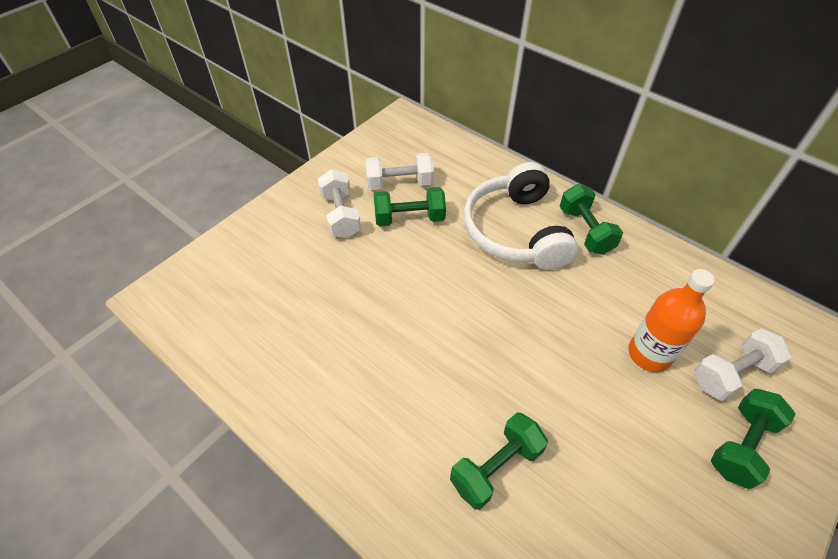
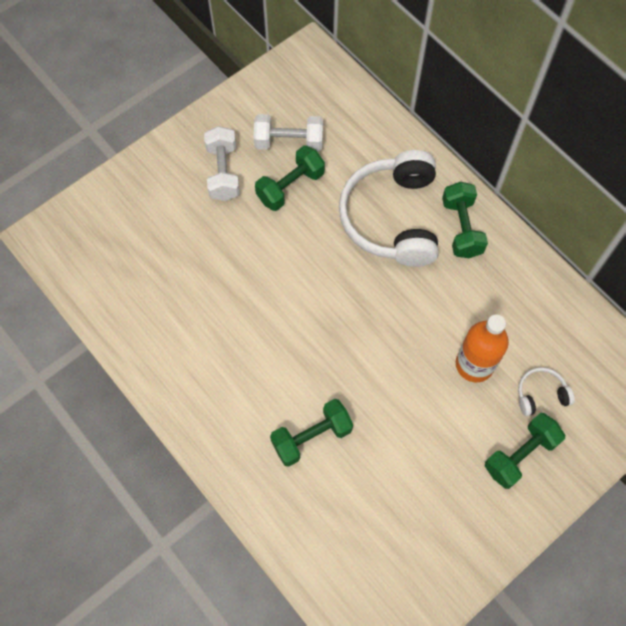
camera: 10 degrees right, 15 degrees up
green dumbbell [374,187,446,226] -> green dumbbell turned 45 degrees counterclockwise [255,145,325,211]
white dumbbell [694,328,792,401] -> white headphones [518,367,575,416]

